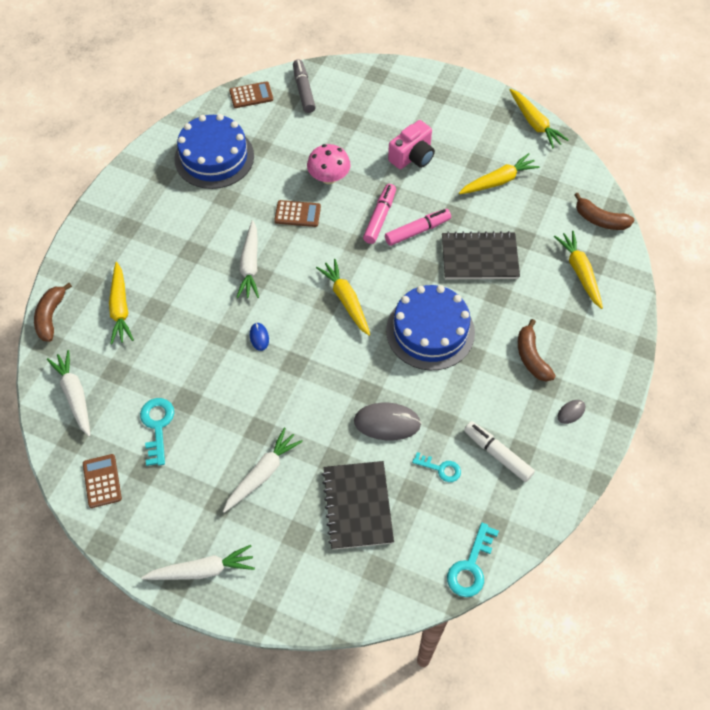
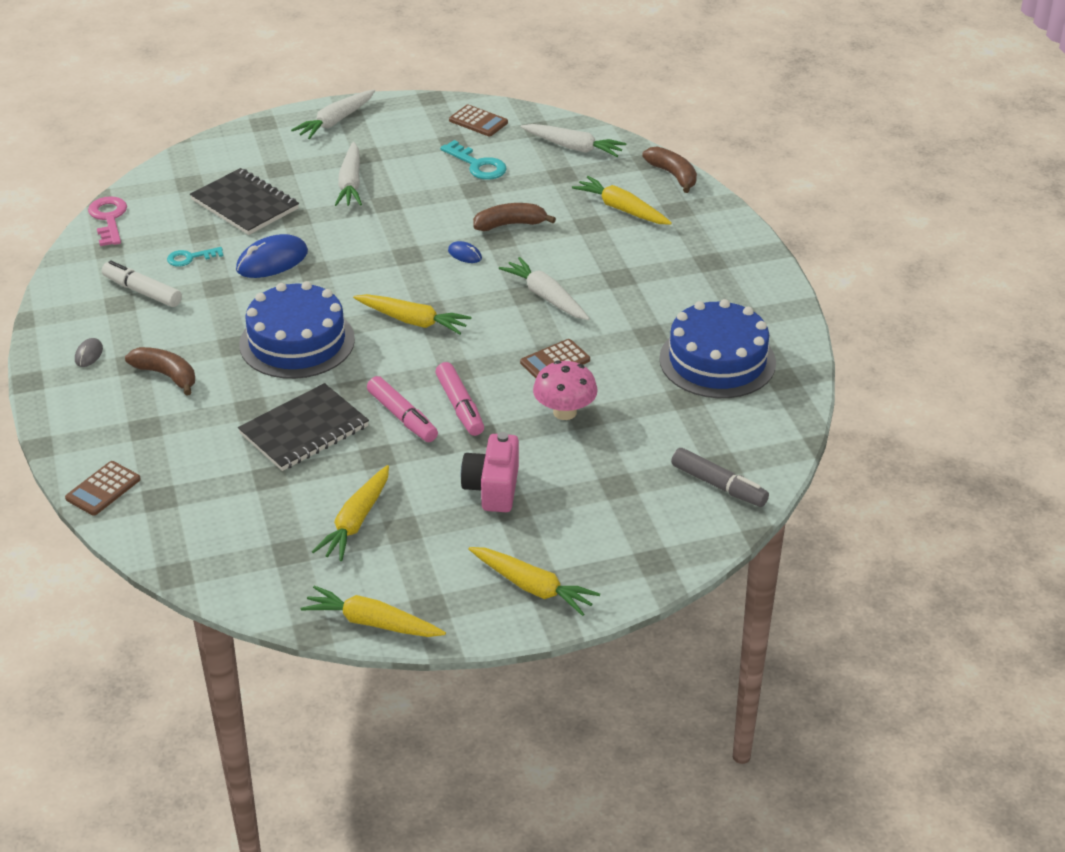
camera: 140 degrees right, 20 degrees down
brown calculator [229,81,273,108] -> brown calculator moved to [65,461,141,516]
grey mouse [354,403,421,440] -> blue mouse [236,234,308,278]
pink marker [385,209,451,246] -> pink marker turned 60 degrees counterclockwise [367,376,438,442]
turquoise key [447,523,499,597] -> pink key [88,196,127,246]
white marker [464,421,535,482] -> white marker turned 150 degrees counterclockwise [102,260,182,307]
yellow carrot [554,231,603,309] -> yellow carrot moved to [468,547,600,616]
brown banana [574,193,634,230] -> brown banana moved to [473,203,556,231]

